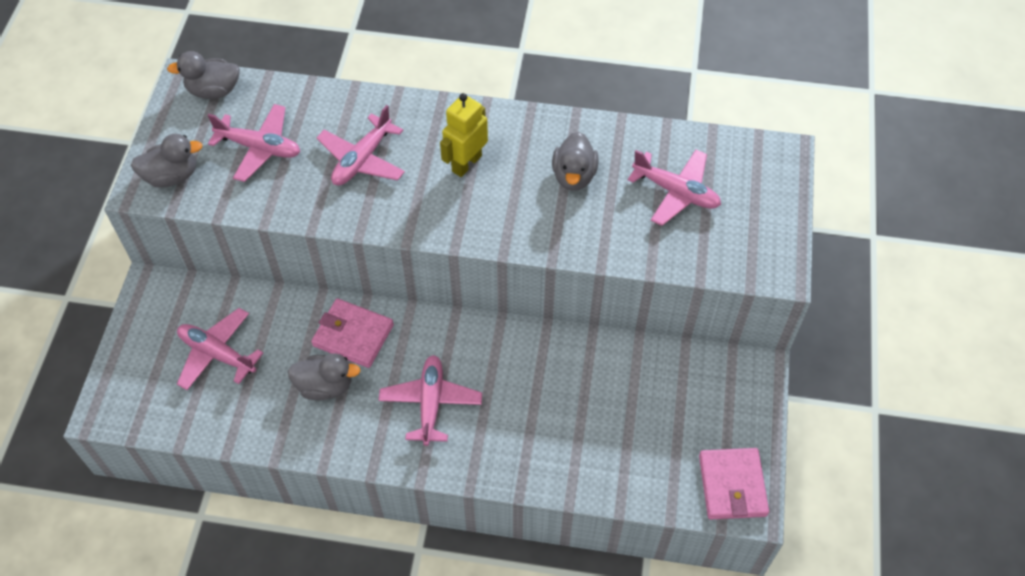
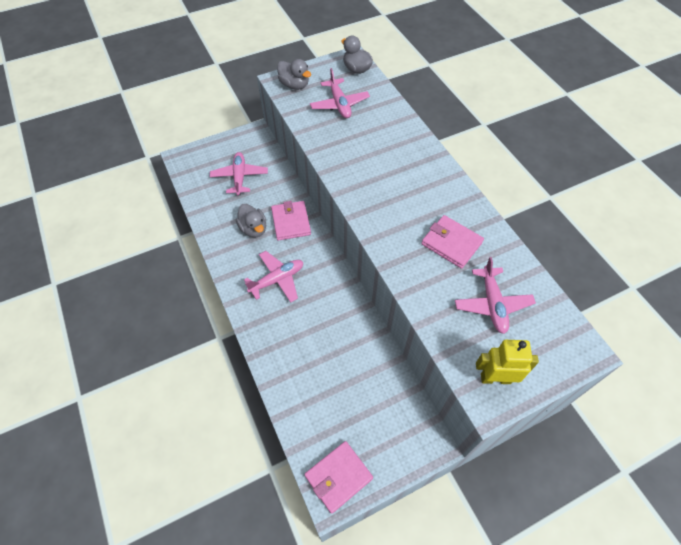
camera: 55 degrees right, 0 degrees up
pink plane [316,105,405,186] -> none
yellow robot [440,93,488,177] -> yellow robot moved to [476,340,539,384]
grey duck [552,131,599,191] -> pink wallet [422,215,484,269]

